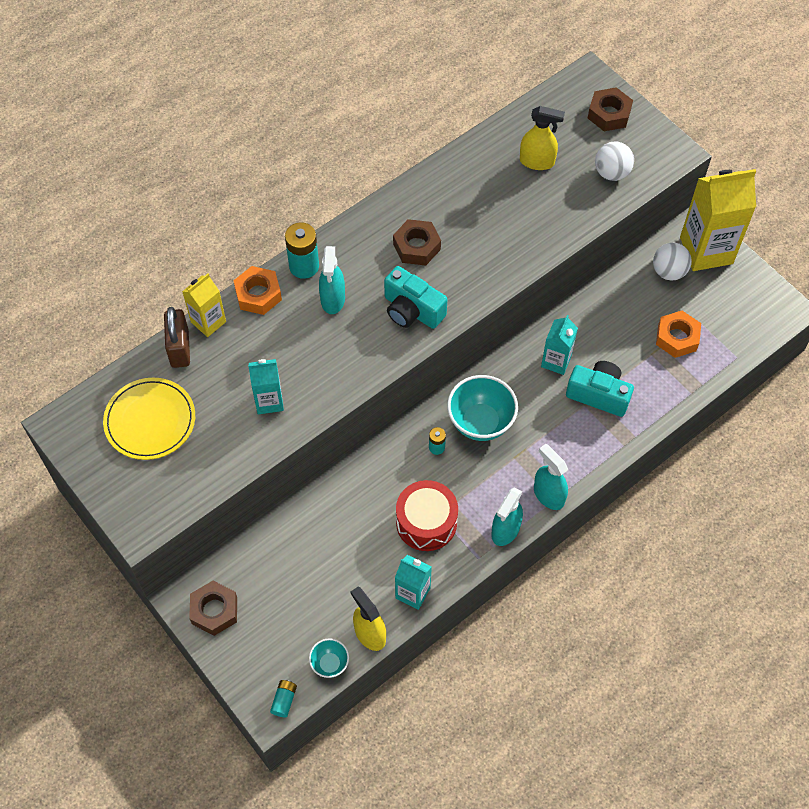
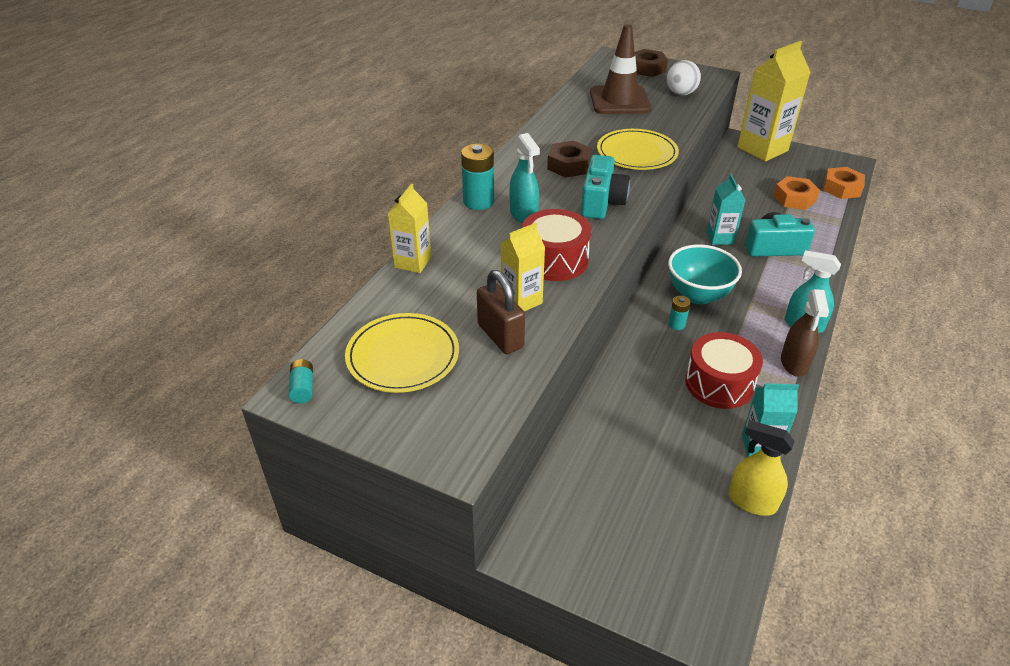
camera: 25 degrees left, 20 degrees down
brown padlock [164,307,190,368] -> brown padlock moved to [477,270,525,354]
brown nut [189,581,237,636] -> none
orange nut [233,266,282,315] -> orange nut moved to [823,167,865,199]
turquoise carton [248,359,284,414] -> yellow carton [501,223,545,312]
turquoise battery [270,680,297,717] -> turquoise battery moved to [289,359,313,403]
turquoise bowl [309,638,349,678] -> none
turquoise camera [384,266,447,329] -> turquoise camera turned 90 degrees counterclockwise [581,155,630,219]
turquoise spray bottle [491,487,523,546] -> brown spray bottle [781,289,829,376]
yellow spray bottle [520,106,565,170] -> brown traffic cone [590,24,651,114]
white ball [653,243,692,280] -> none
none -> red drum [522,209,591,281]
none -> yellow plate [597,129,679,170]

